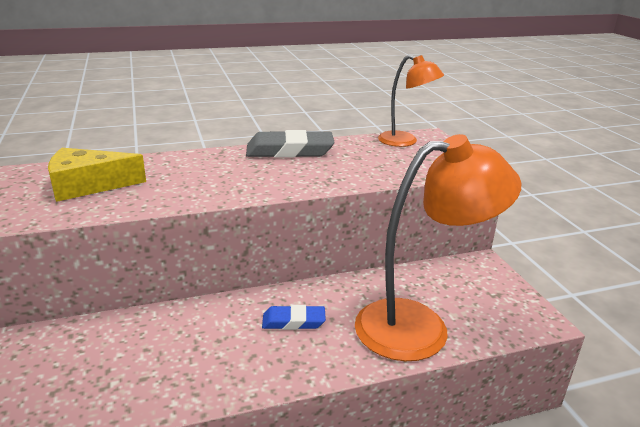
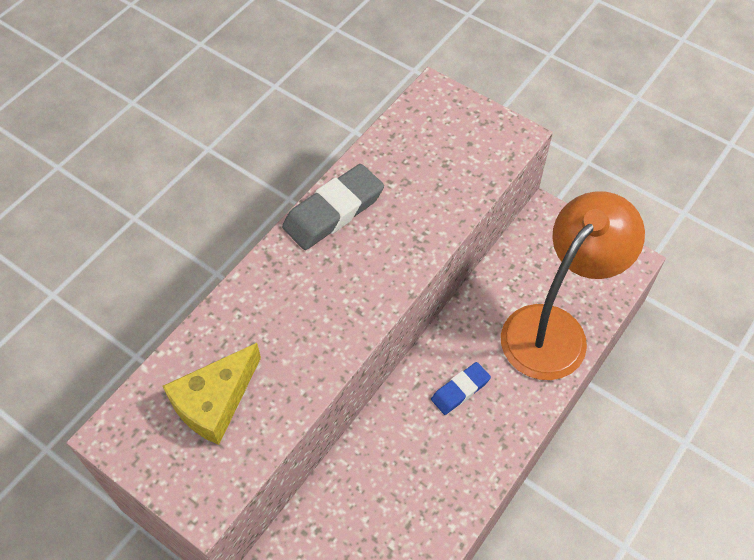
camera: 35 degrees left, 30 degrees up
orange lamp [378,55,444,147] -> none

